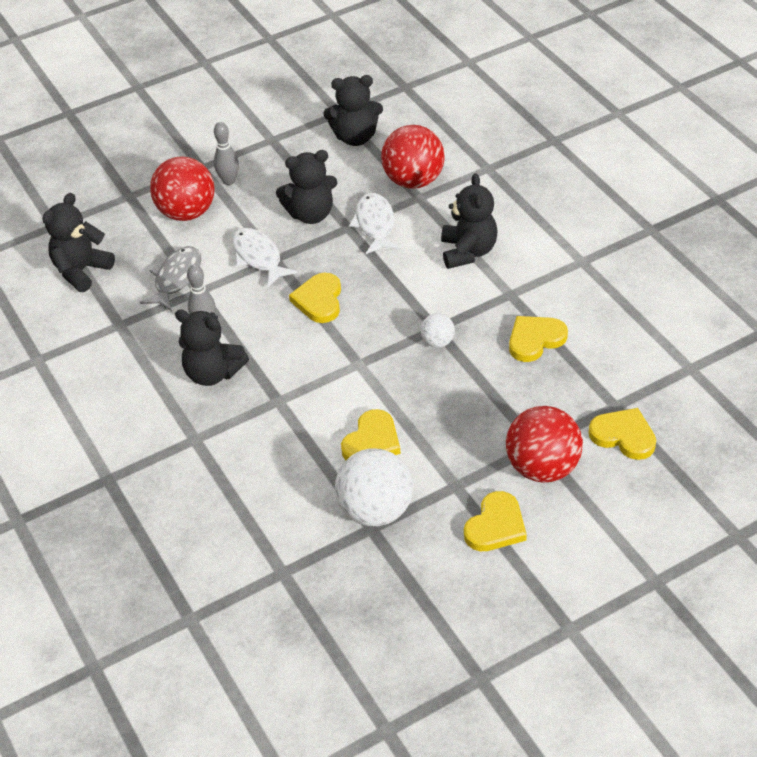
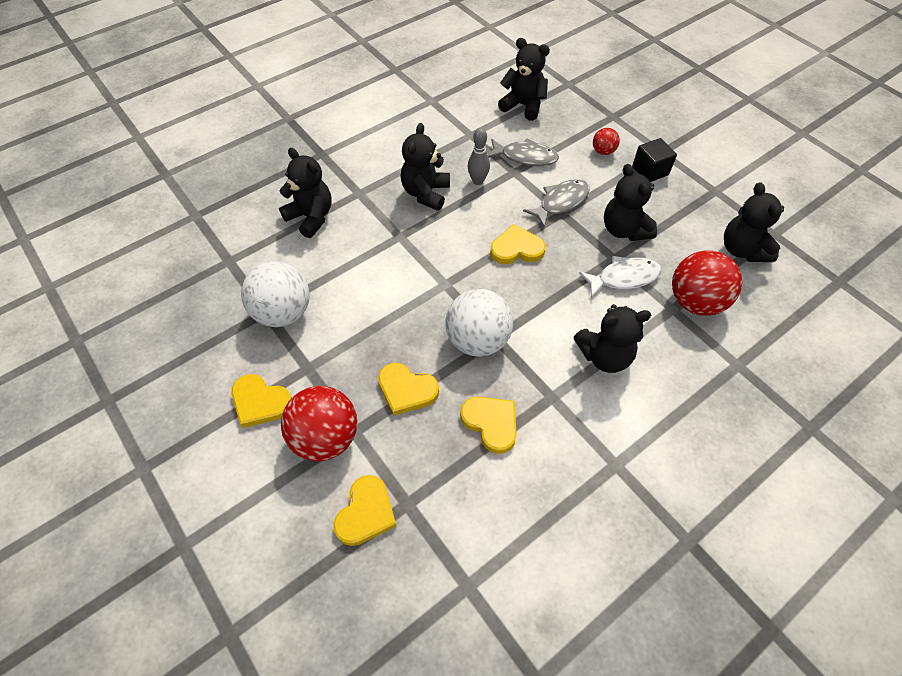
camera: 80 degrees right, 10 degrees up
red ball [150,156,215,221] -> red ball [593,128,620,155], size x0.49
grey bowling pin [214,122,239,185] -> black cube [632,138,677,182]
white fish [232,228,297,287] -> grey fish [523,179,590,227]
yellow heart [341,409,401,460] -> yellow heart moved to [378,363,439,416]
white ball [421,313,455,348] -> white ball [445,289,513,357], size x2.04
none -> black teddy bear [279,148,332,238]

